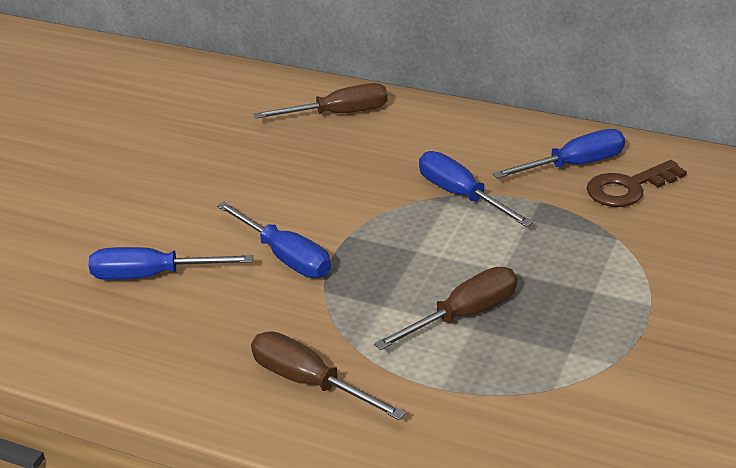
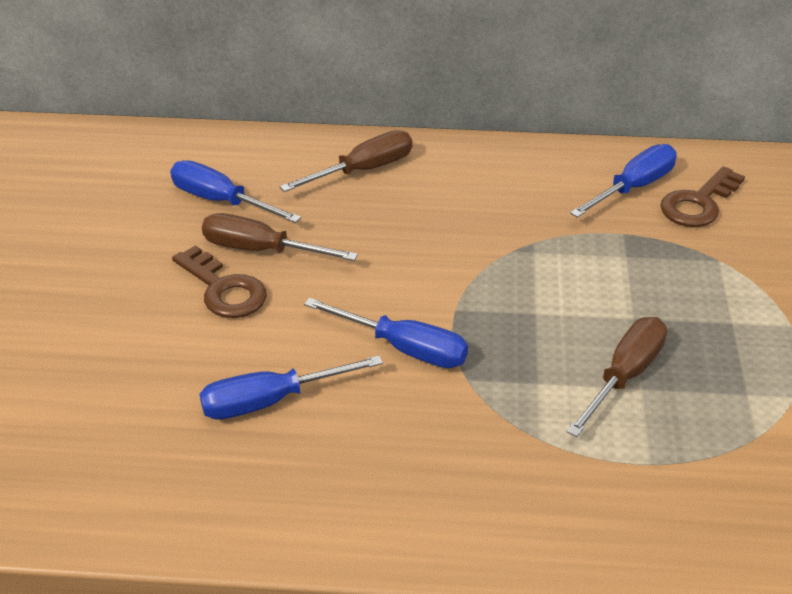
camera: 20 degrees left, 5 degrees up
brown screwdriver [251,331,406,420] -> brown screwdriver moved to [202,213,358,261]
blue screwdriver [419,151,533,227] -> blue screwdriver moved to [170,160,301,223]
none -> brown key [172,245,267,318]

